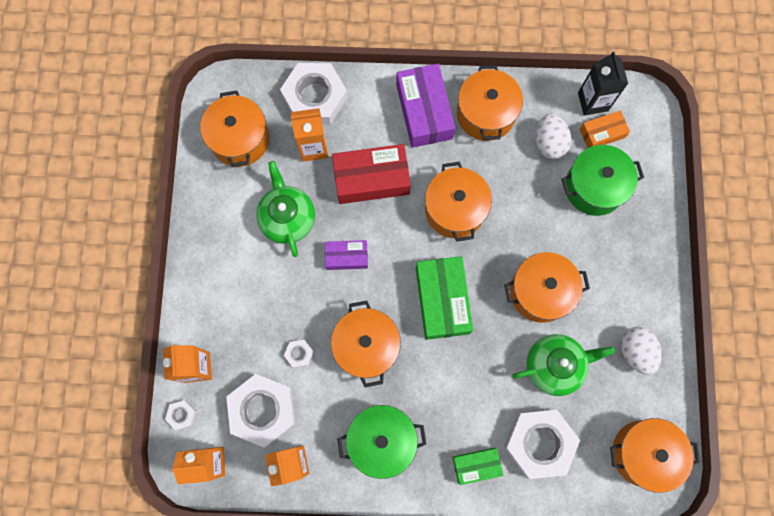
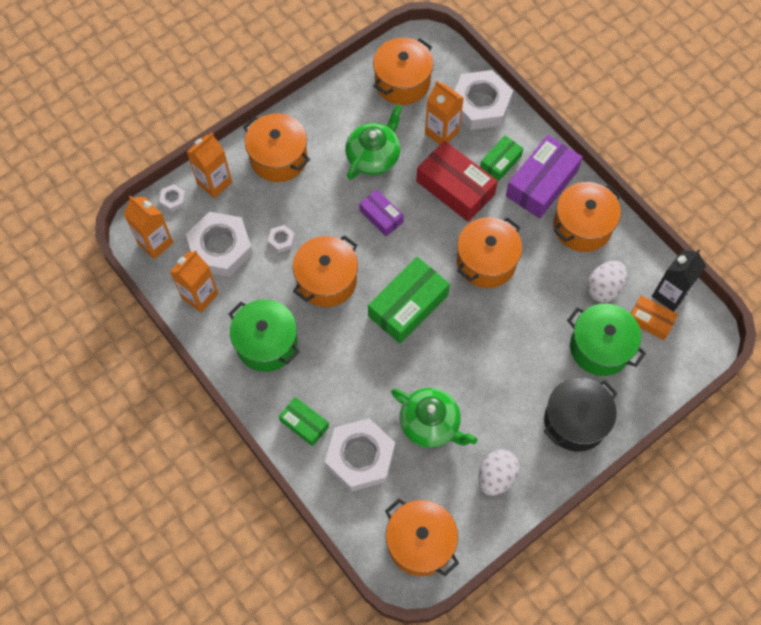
camera: 50 degrees right, 10 degrees down
orange pot [504,252,590,323] -> orange pot moved to [243,113,310,182]
none -> green box [480,135,524,182]
none -> black pot [544,378,618,452]

